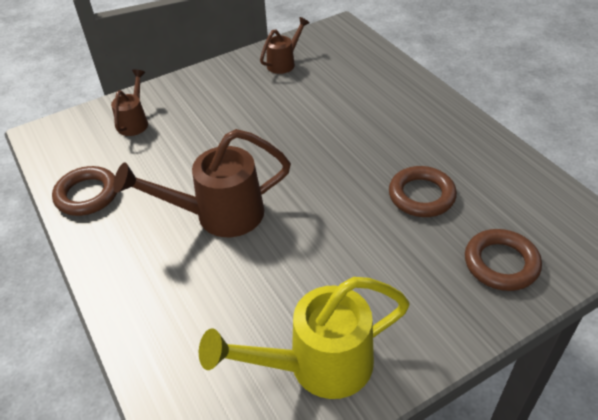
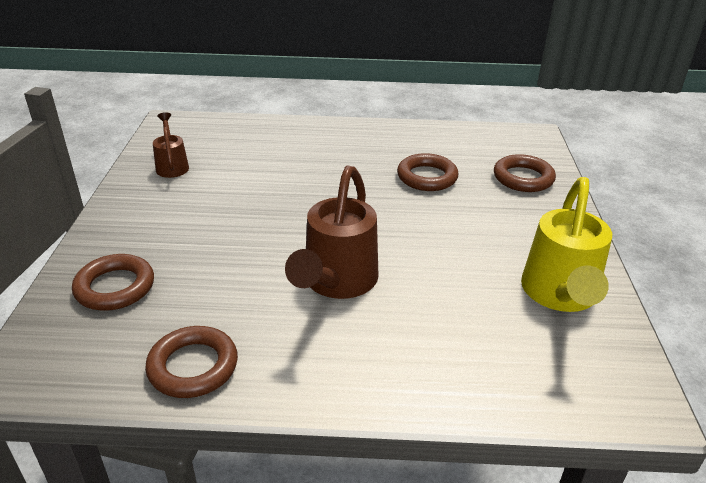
camera: 60 degrees left, 10 degrees down
brown watering can [111,69,148,136] -> brown ring [72,254,154,311]

